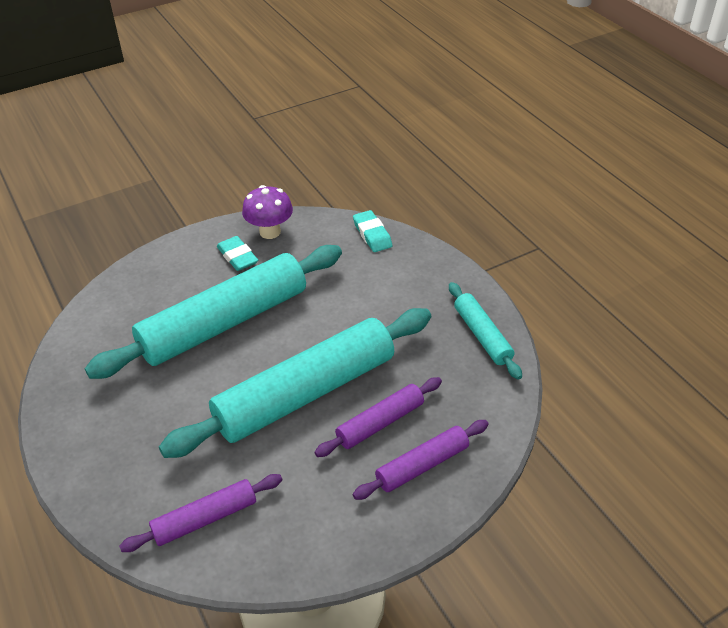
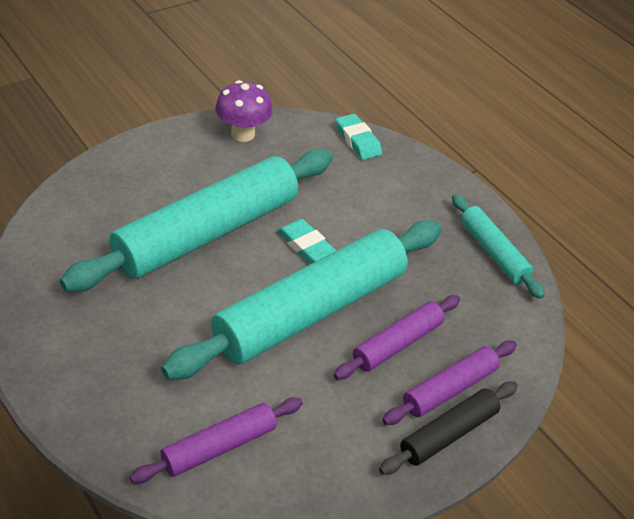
camera: 10 degrees left, 0 degrees up
turquoise eraser [217,236,258,271] -> turquoise eraser moved to [277,219,336,264]
none -> black rolling pin [379,381,518,475]

